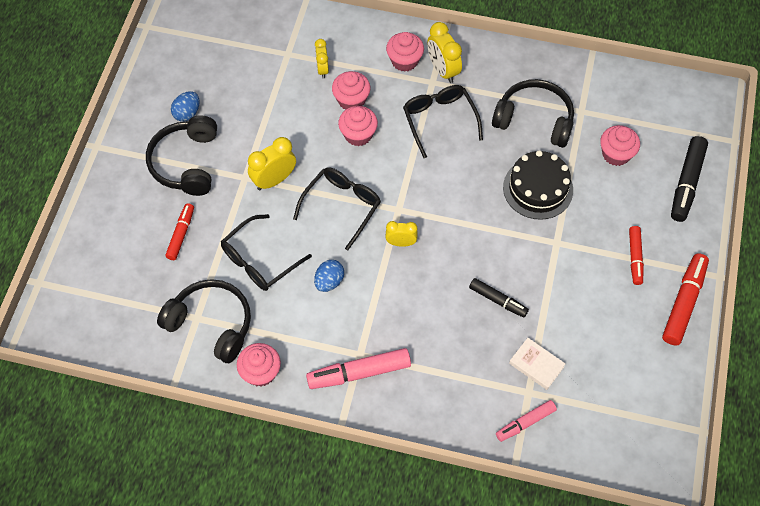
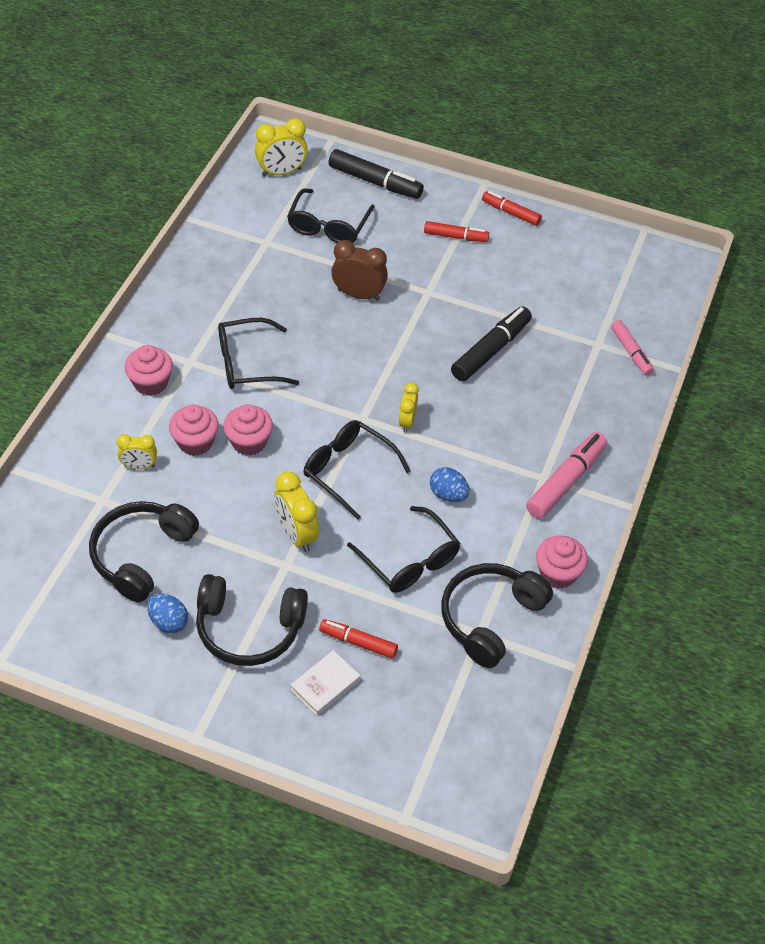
camera: 85 degrees left, 10 degrees down
pink marker [306,348,411,389] -> pink marker turned 135 degrees counterclockwise [526,432,607,519]
yellow clock [427,22,462,83] -> yellow clock moved to [255,118,308,177]
black marker [469,278,529,317] -> black marker [451,306,532,381], size x1.60
black headphones [492,79,574,148] -> black headphones moved to [89,501,199,602]
black cake [503,150,573,220] -> brown clock [331,240,388,301]
white book [509,338,566,390] -> white book moved to [291,650,360,716]
pink cupcake [600,125,640,166] -> black glasses [287,188,375,243]
red marker [662,254,709,345] -> red marker [482,191,542,226], size x0.63

